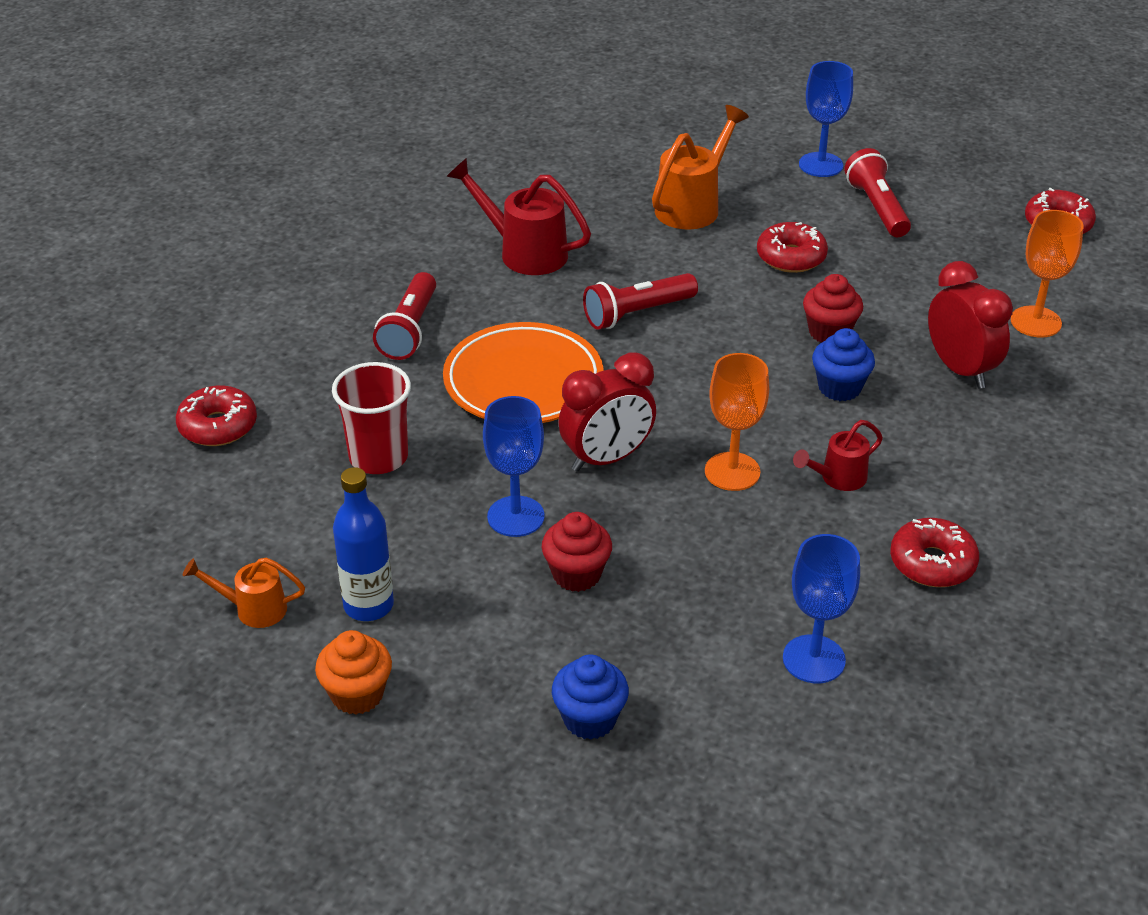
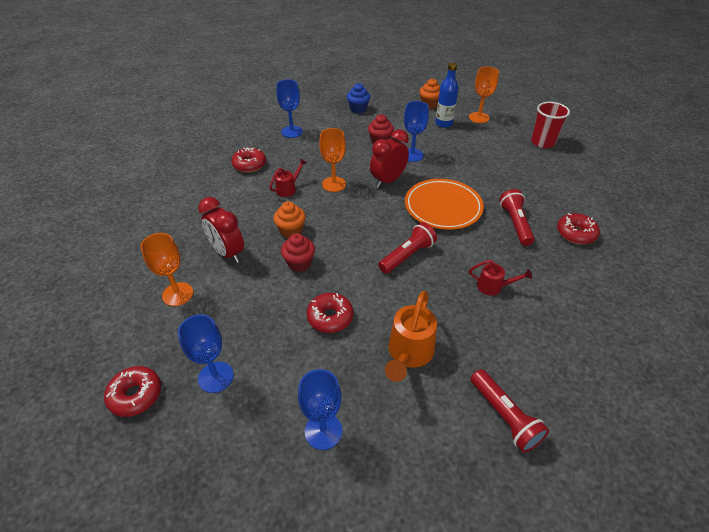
camera: 165 degrees right, 5 degrees up
red donut [176,386,257,446] -> red donut moved to [557,213,600,244]
orange watering can [183,557,305,628] -> orange goblet [469,67,499,123]
red cup [332,362,411,474] -> red cup moved to [531,102,570,148]
red watering can [446,158,591,275] -> red watering can [469,260,532,296], size x0.58
blue cupcake [812,328,875,401] -> orange cupcake [273,201,306,238]
red flashlight [844,148,911,237] -> red flashlight moved to [471,369,549,453]
none -> blue goblet [178,314,234,393]

